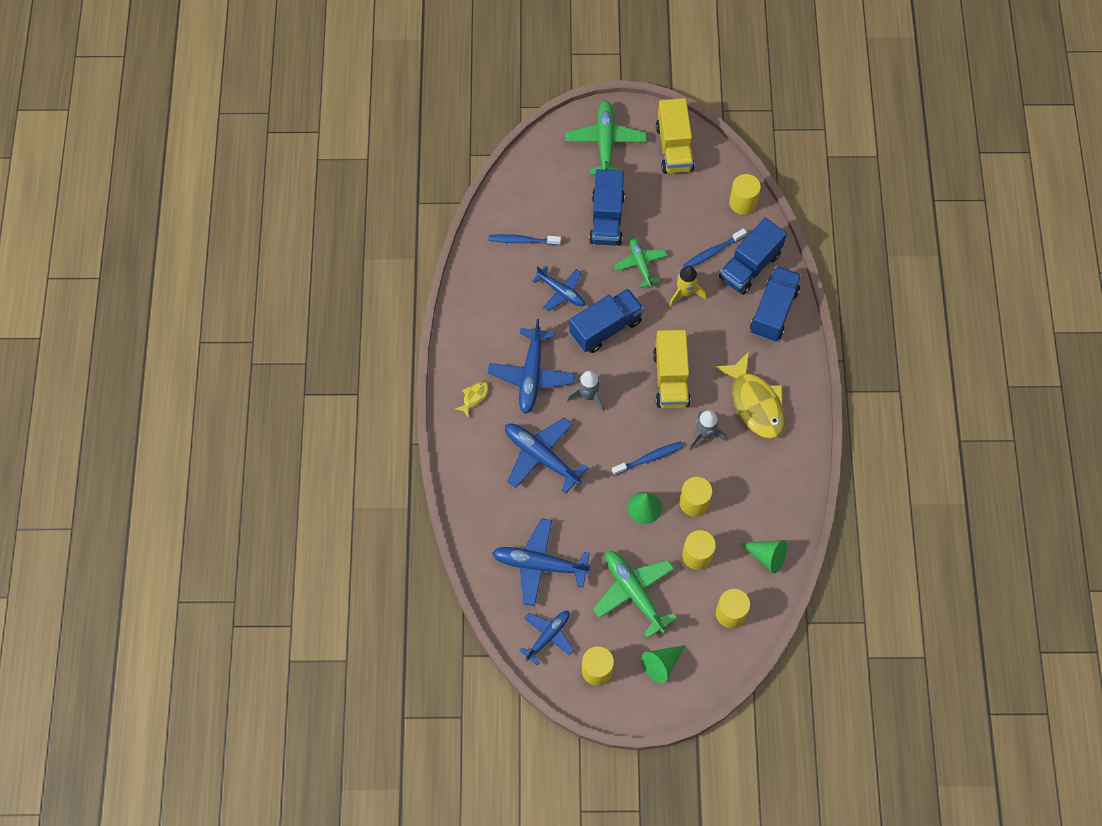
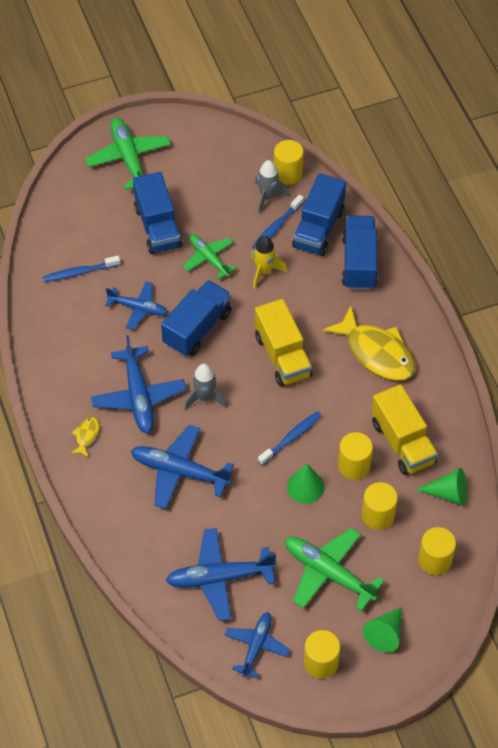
camera: 20 degrees left, 10 degrees down
yellow truck [656,98,695,174] -> yellow truck moved to [371,384,438,475]
grey rocket [689,410,727,449] -> grey rocket moved to [255,160,291,214]

